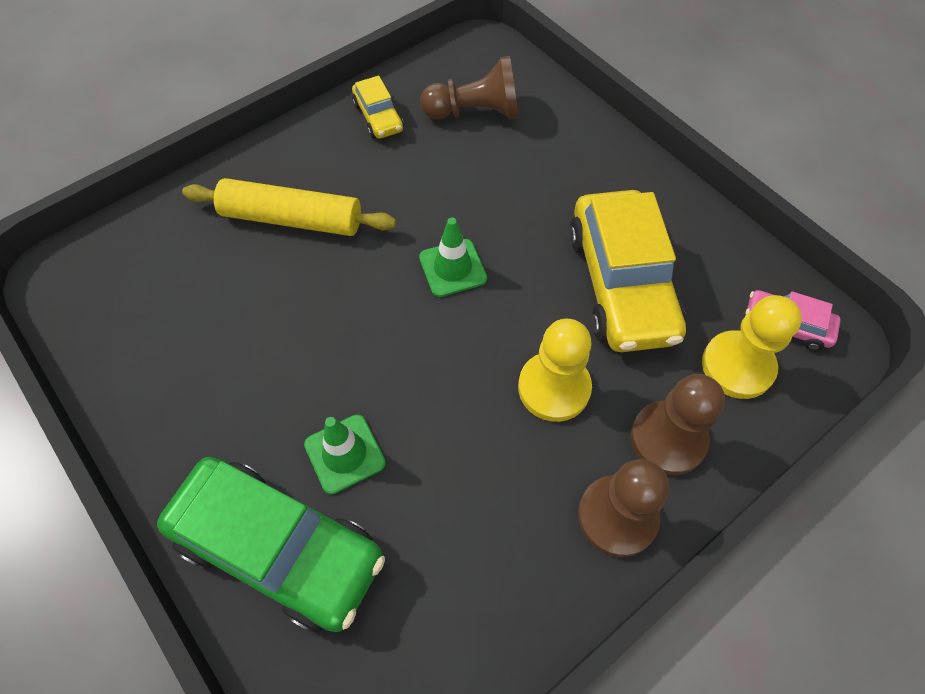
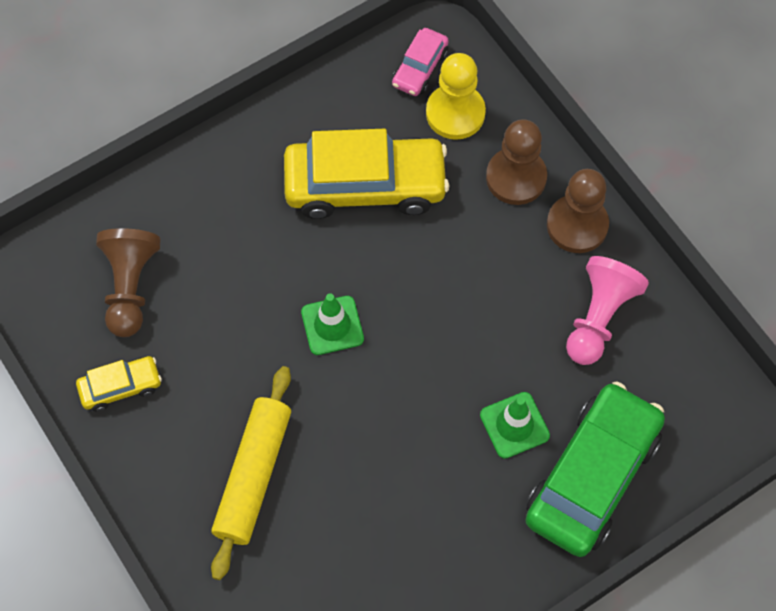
camera: 85 degrees left, 5 degrees up
yellow pawn [518,319,592,422] -> none
none -> pink pawn [566,256,649,365]

